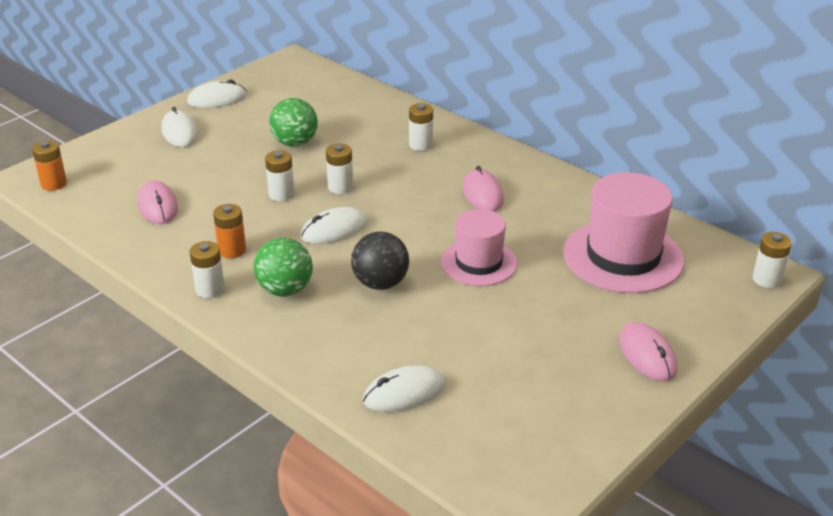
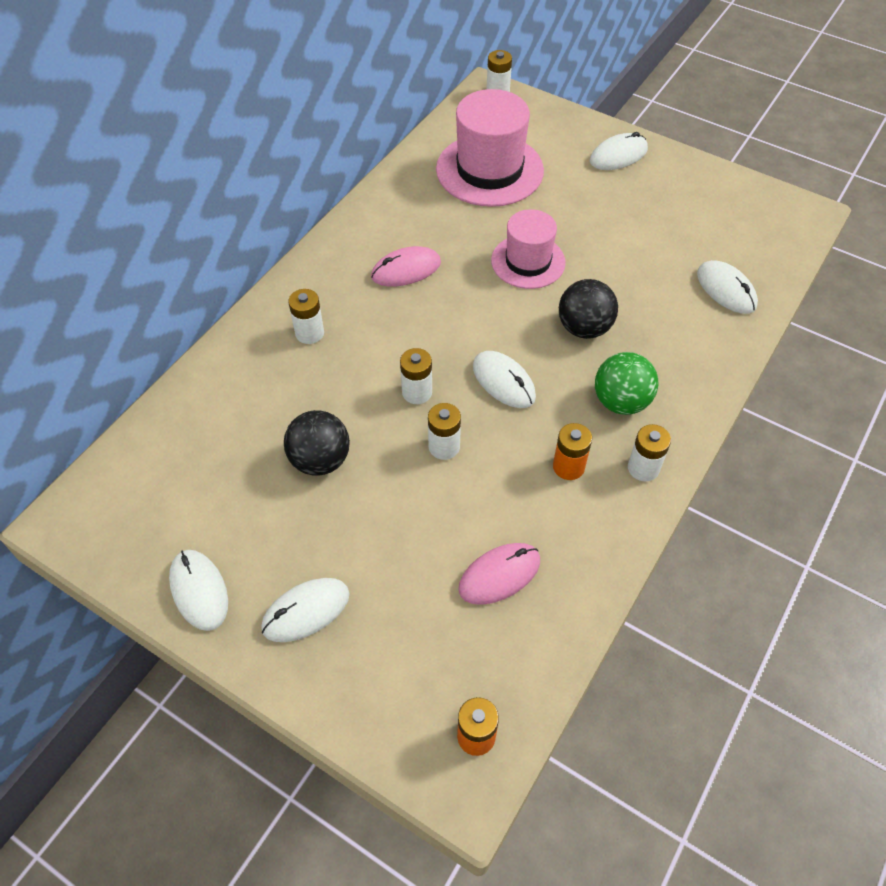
camera: 100 degrees left, 20 degrees up
green ball [269,98,318,147] -> black ball [284,410,350,476]
pink mouse [619,322,678,381] -> white mouse [590,132,648,170]

